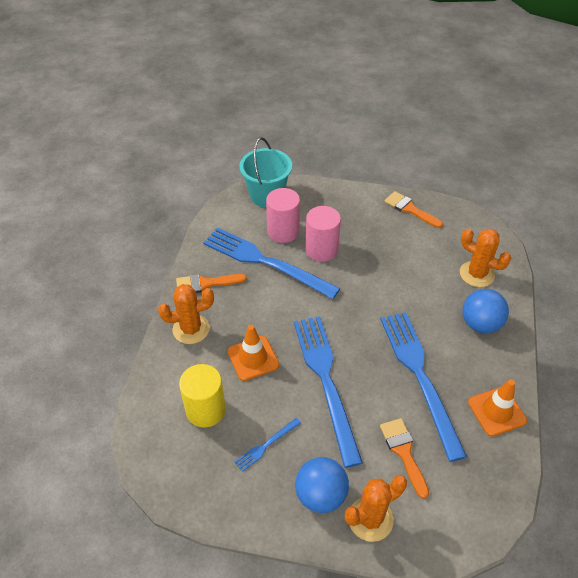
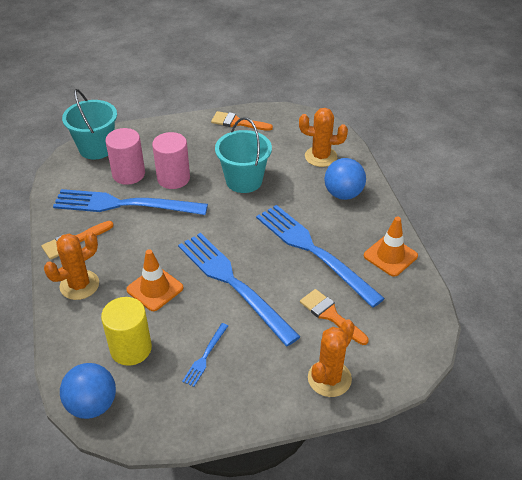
camera: 25 degrees left, 5 degrees down
blue ball [295,457,349,513] -> blue ball moved to [60,363,116,419]
none -> turquoise bucket [215,117,272,193]

